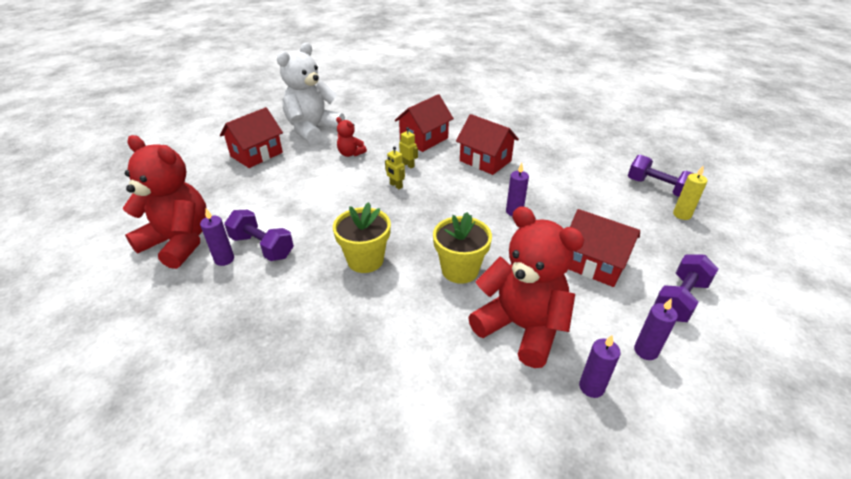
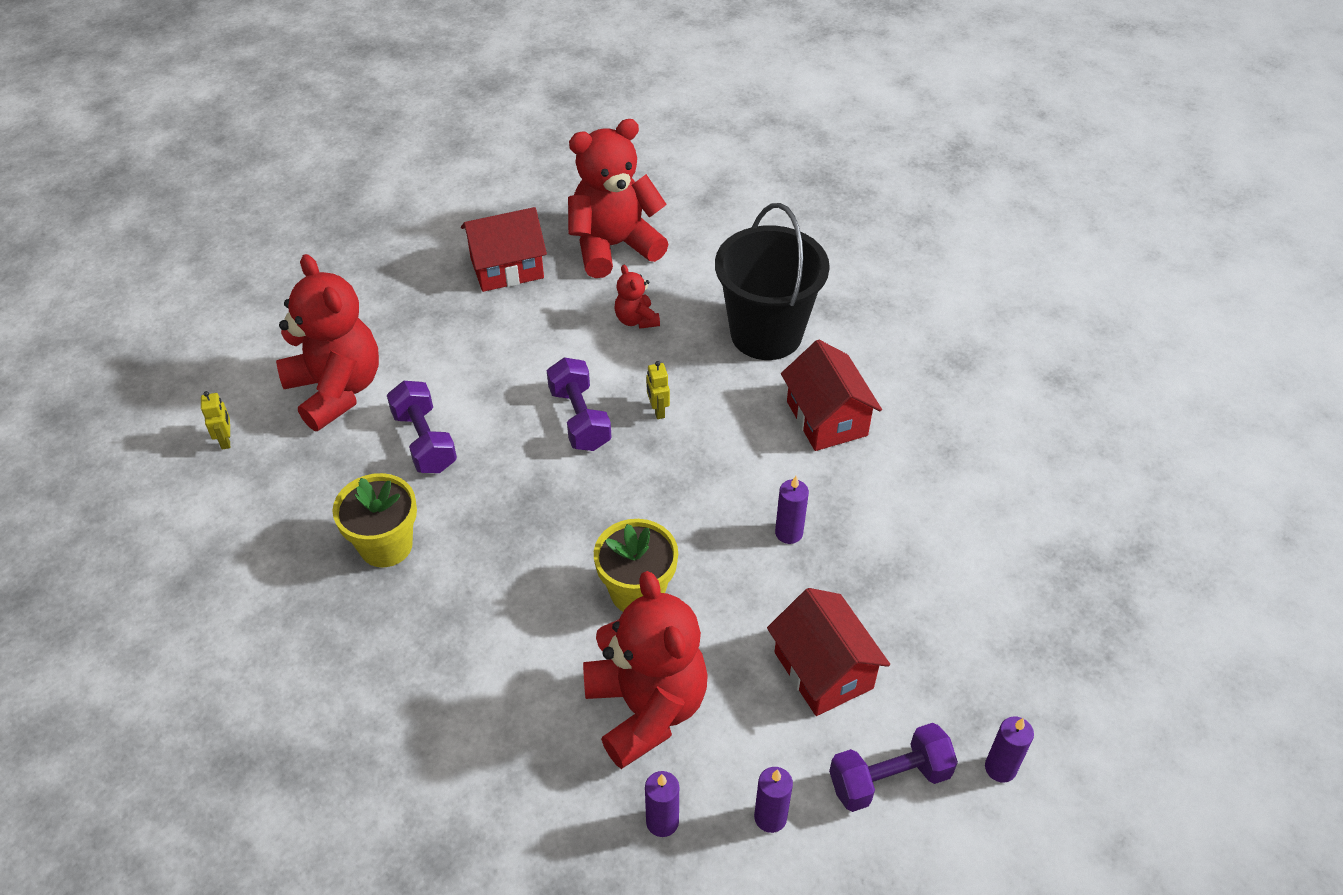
camera: 30 degrees right, 10 degrees up
purple candle [200,209,234,266] -> purple candle moved to [985,717,1034,783]
white teddy bear [277,42,345,144] -> red teddy bear [568,119,669,278]
yellow flower pot [333,202,391,273] -> yellow flower pot moved to [332,473,417,567]
red house [395,94,454,152] -> black bucket [715,203,830,360]
yellow robot [399,127,418,168] -> yellow robot moved to [201,391,230,450]
purple dumbbell [628,155,693,197] -> purple dumbbell moved to [547,357,612,451]
yellow candle [673,165,708,220] -> none

